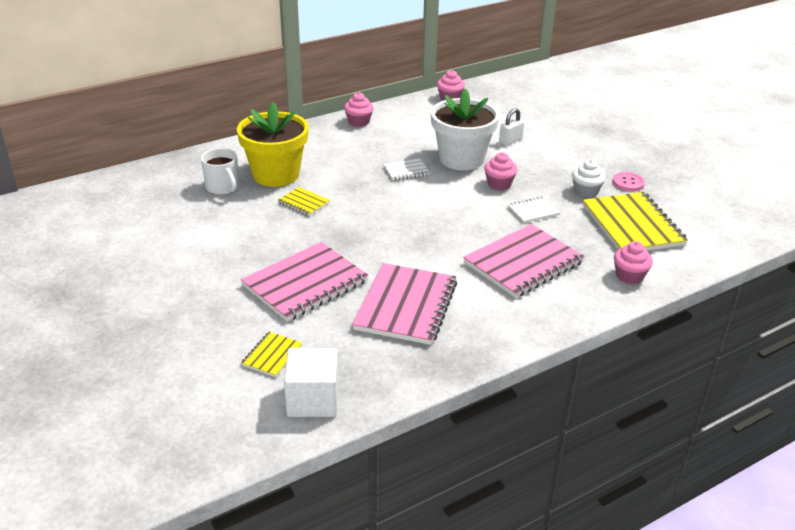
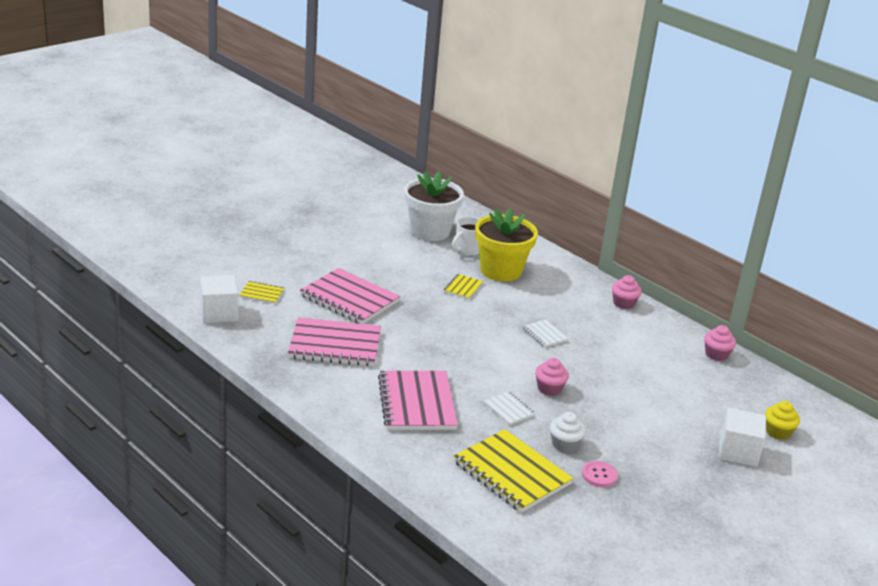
camera: 75 degrees right, 5 degrees down
white flower pot [431,88,499,171] -> white flower pot moved to [404,171,464,241]
pink notebook [463,224,585,298] -> pink notebook turned 45 degrees clockwise [378,371,458,430]
white padlock [499,108,524,146] -> none
yellow notebook [583,192,688,251] -> yellow notebook turned 75 degrees clockwise [453,429,574,513]
pink cupcake [614,241,653,284] -> none
none -> white cube [719,408,766,467]
none -> yellow cupcake [765,401,800,440]

